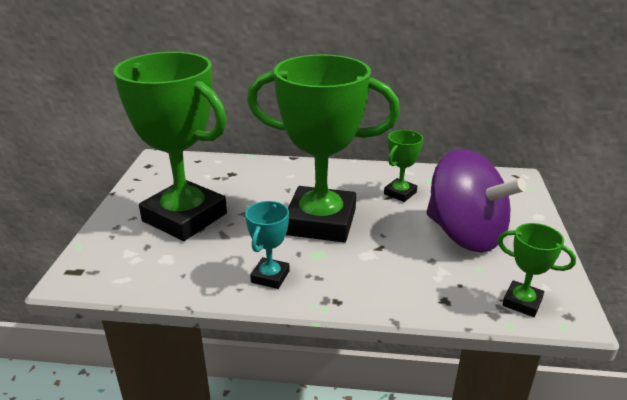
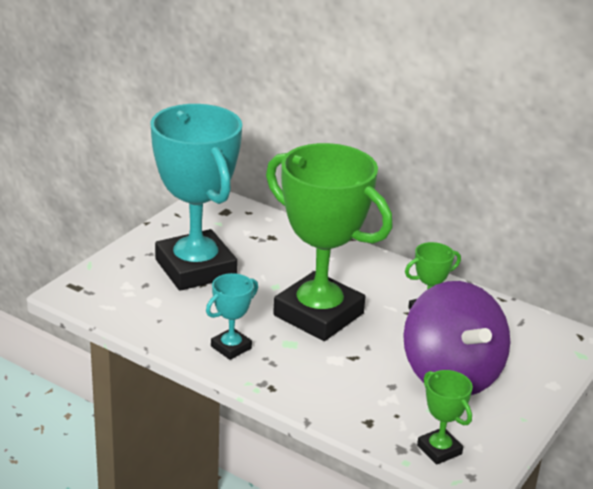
camera: 25 degrees right, 0 degrees up
green trophy [113,52,227,241] -> turquoise trophy [150,104,242,291]

